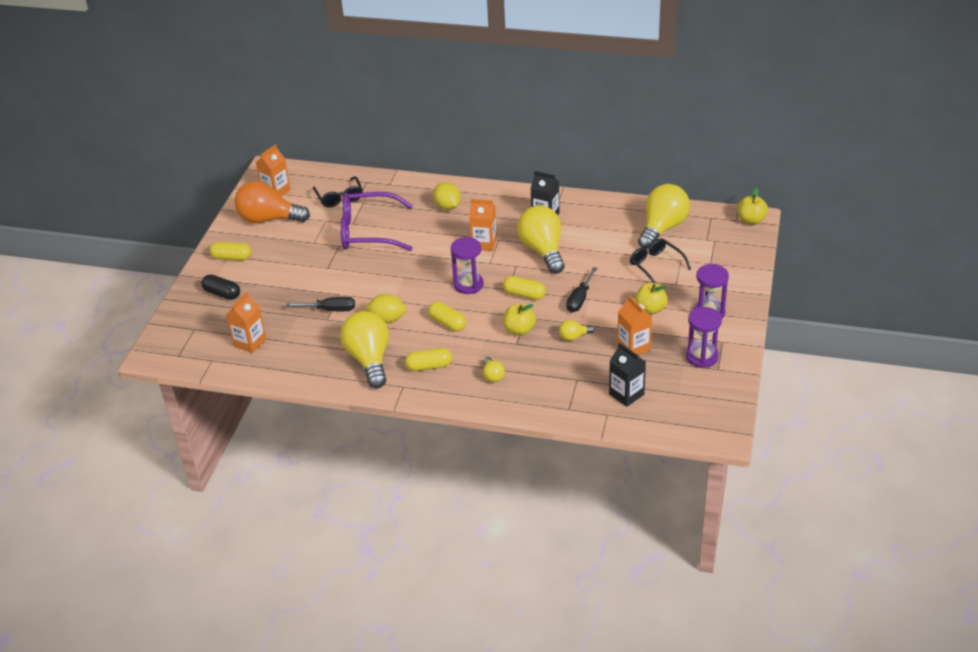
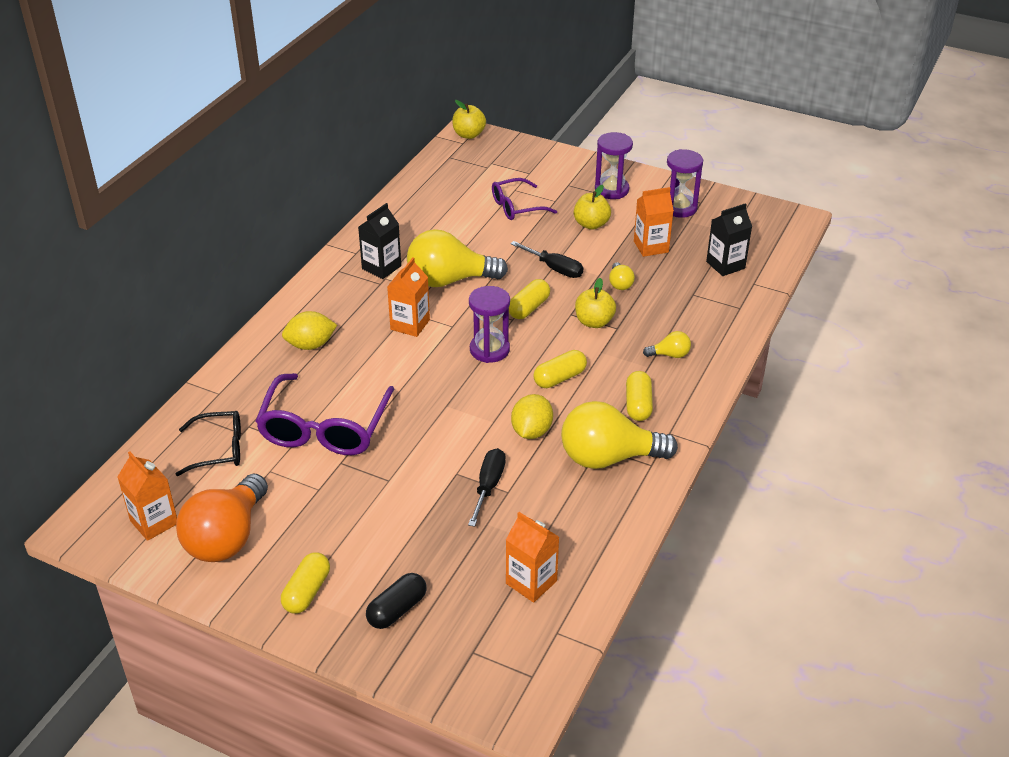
camera: 80 degrees left, 0 degrees up
black glasses [630,238,691,284] -> purple glasses [492,178,557,220]
yellow light bulb [638,184,690,248] -> none

